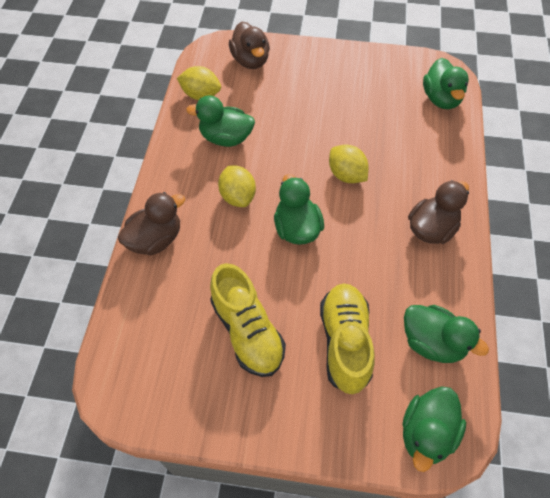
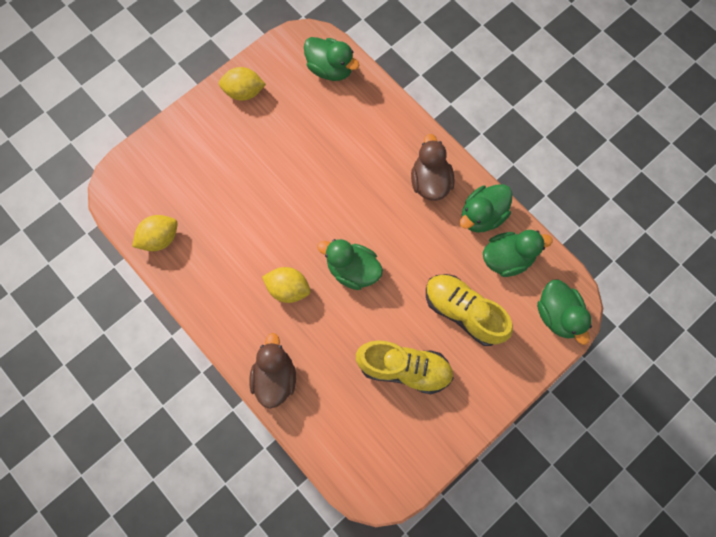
camera: 50 degrees left, 15 degrees up
green duck [186,96,255,147] -> green duck moved to [460,184,512,233]
brown duck [229,22,270,69] -> none
yellow lemon [329,145,369,183] -> yellow lemon moved to [219,67,266,101]

